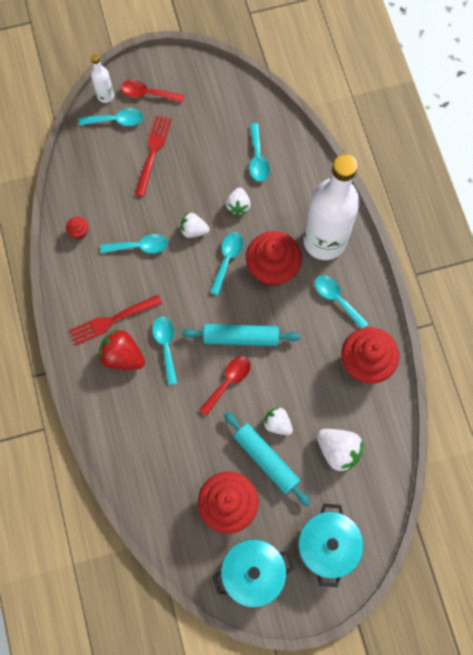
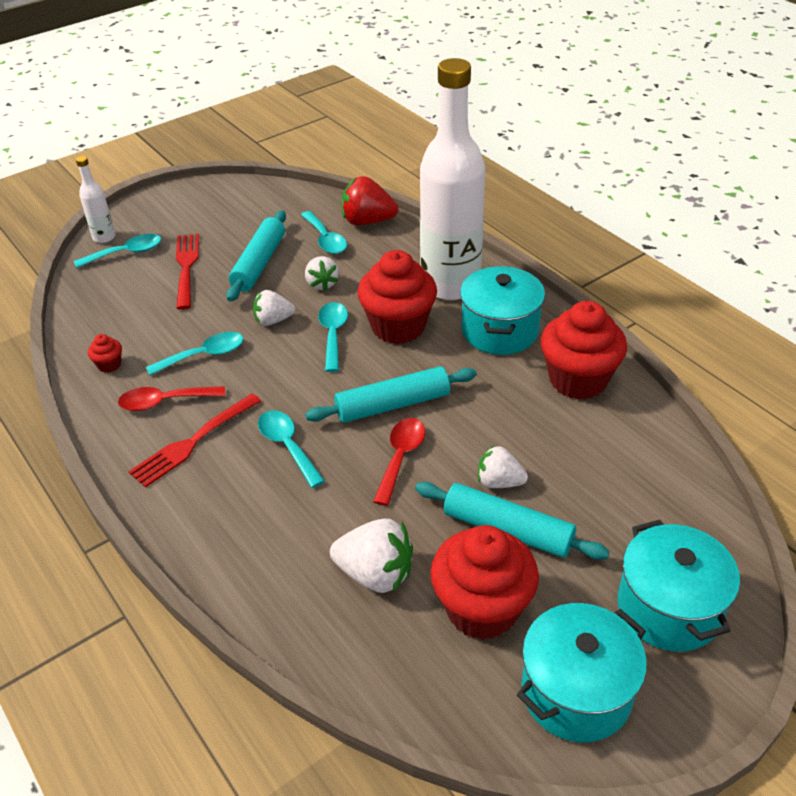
camera: 20 degrees left, 30 degrees down
red strawberry [98,329,145,370] -> red strawberry moved to [342,176,398,225]
red spoon [120,80,184,103] -> red spoon moved to [118,386,225,411]
turquoise spoon [315,275,369,328] -> turquoise pot [460,266,545,355]
white strawberry [317,429,364,473] -> white strawberry moved to [330,519,413,593]
none -> turquoise rolling pin [226,210,286,302]

